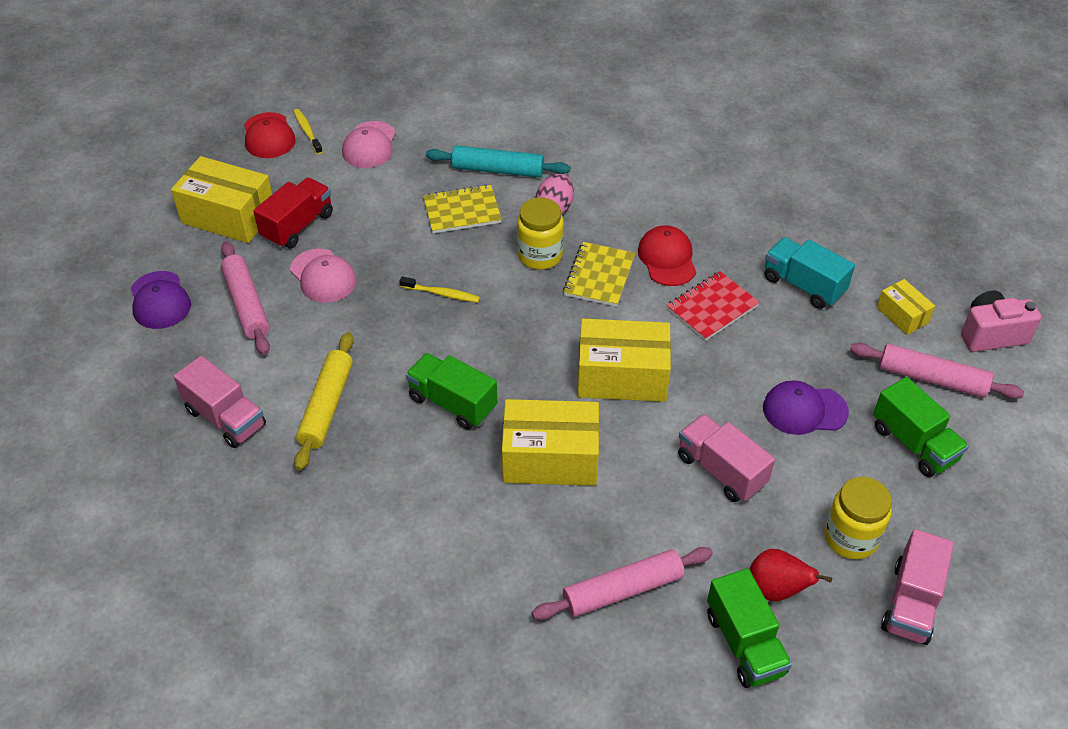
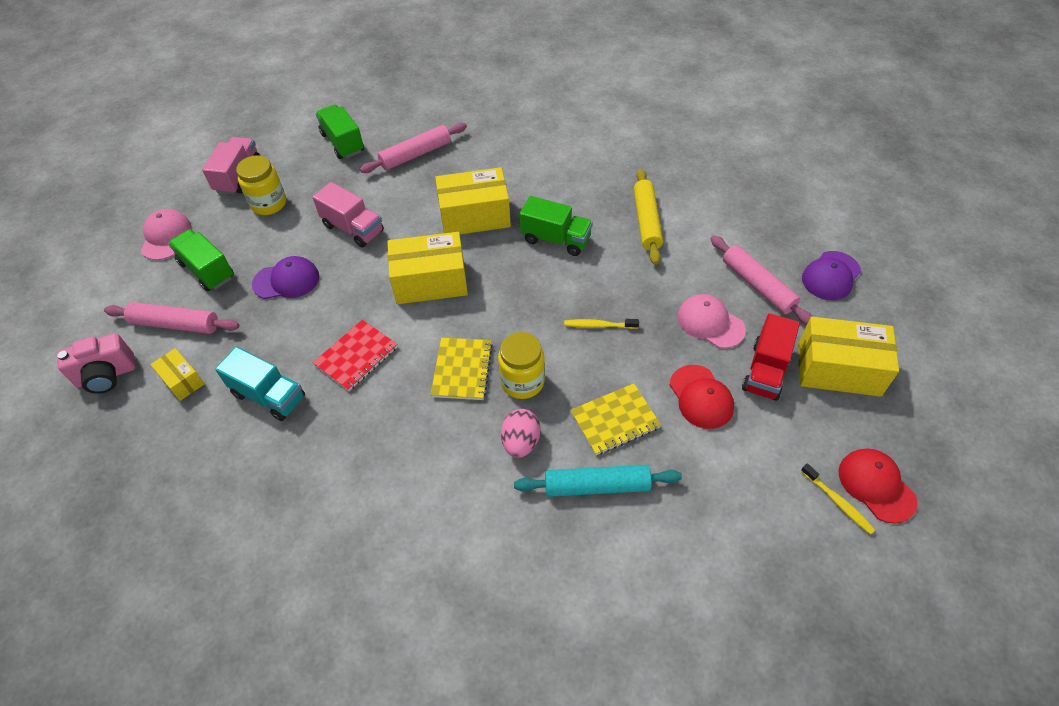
camera: 170 degrees right, 5 degrees up
purple cap [131,271,191,329] -> purple cap turned 105 degrees counterclockwise [802,251,861,300]
pink truck [174,356,266,448] -> none
pink cap [342,121,396,168] -> pink cap moved to [141,209,191,260]
red cap [638,225,696,286] -> red cap moved to [670,365,734,429]
red pear [750,549,832,601] -> none

